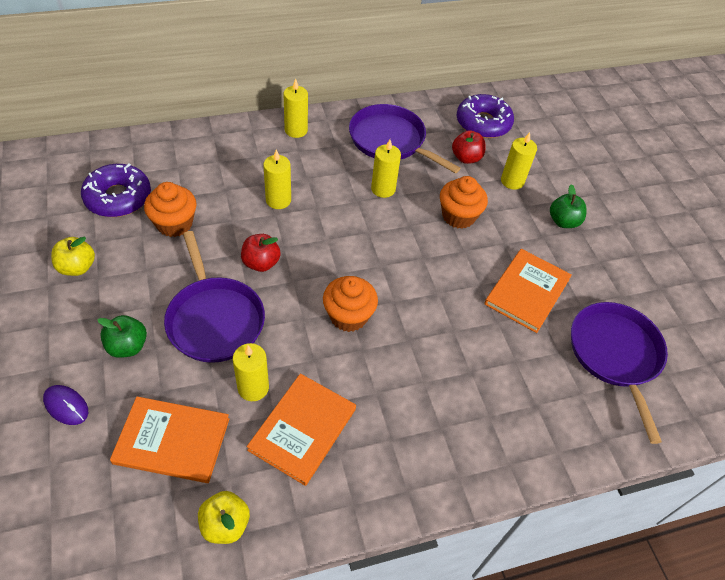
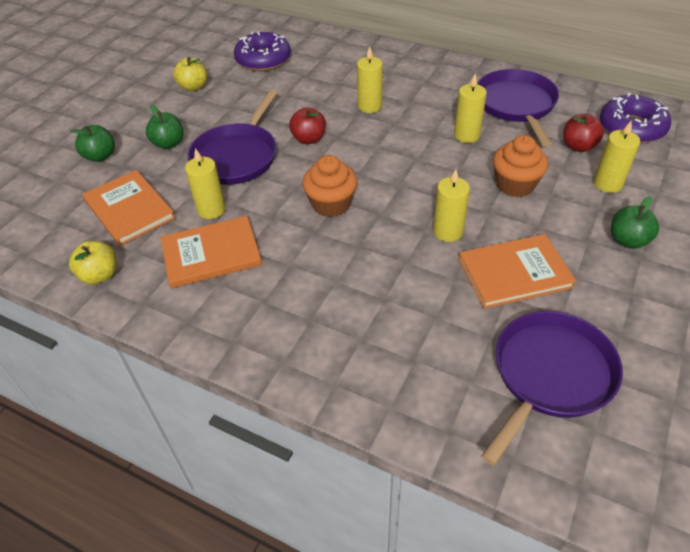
camera: 50 degrees right, 5 degrees down
purple mouse [43,385,88,425] -> green apple [70,125,115,162]
orange cupcake [144,182,196,237] -> none
yellow candle [284,78,308,138] -> yellow candle moved to [433,169,470,242]

